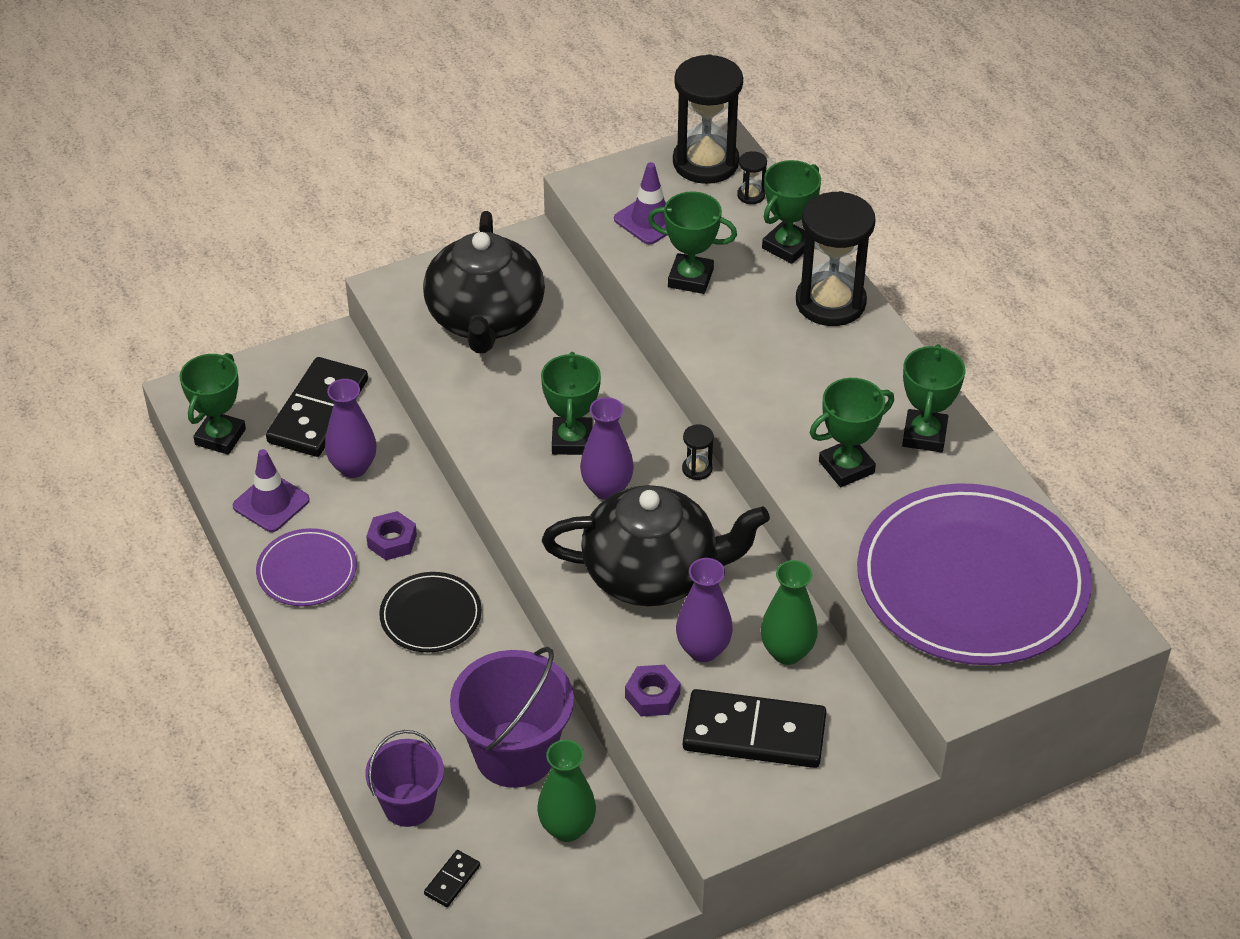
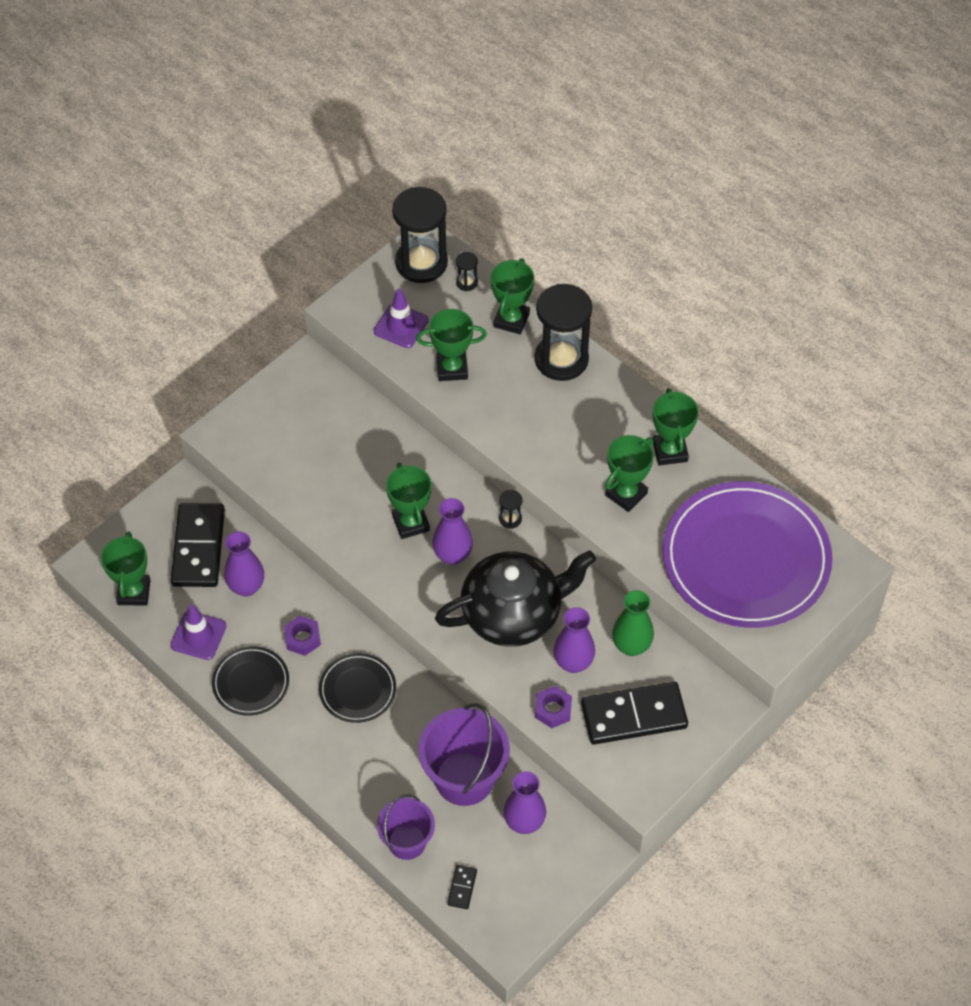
camera: 20 degrees left, 10 degrees up
purple plate [256,528,357,606] -> black plate [212,646,289,716]
black teapot [423,211,545,353] -> none
green vase [537,740,596,842] -> purple vase [504,771,546,834]

